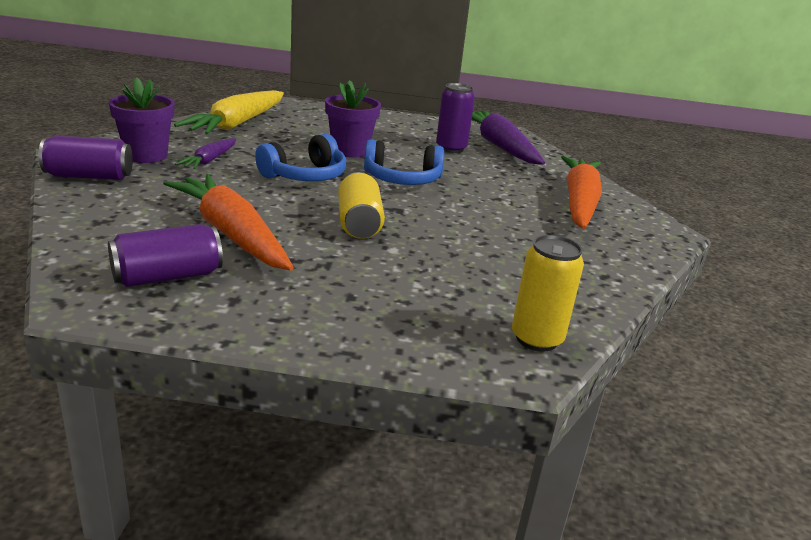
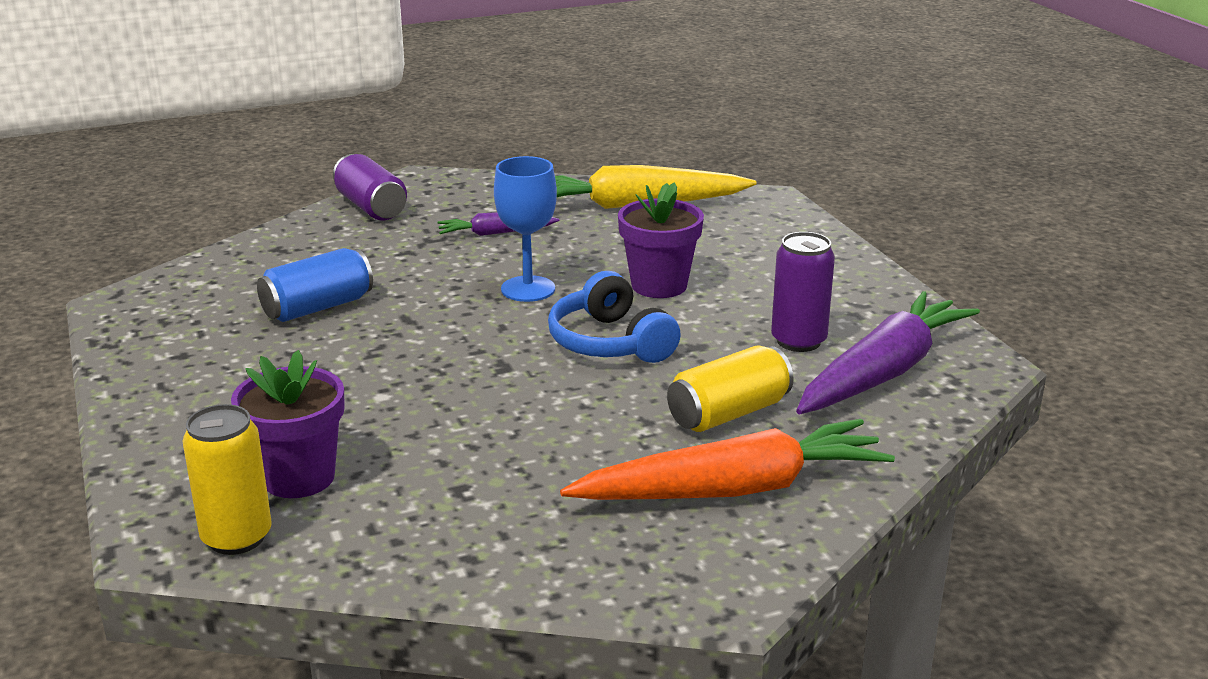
camera: 65 degrees right, 0 degrees up
purple can [108,224,223,287] -> none
purple flower pot [109,77,174,163] -> purple flower pot moved to [231,350,345,498]
orange carrot [163,174,294,271] -> blue can [257,248,373,322]
blue headphones [255,134,346,181] -> blue goblet [494,156,557,302]
yellow can [338,172,385,239] -> yellow can moved to [667,346,794,432]

